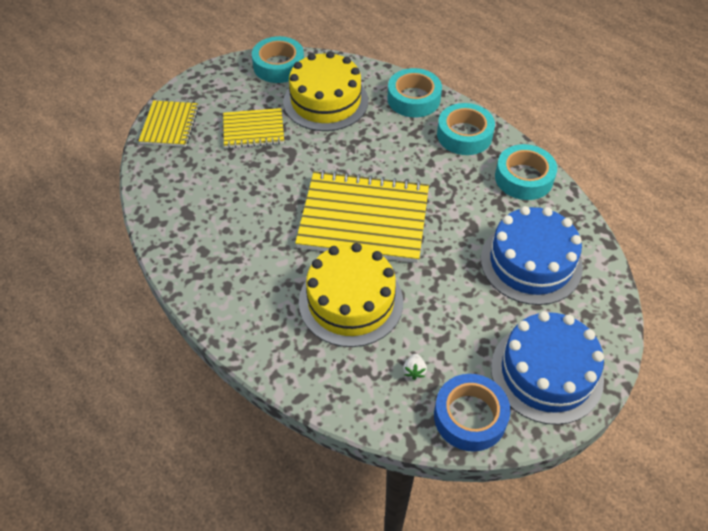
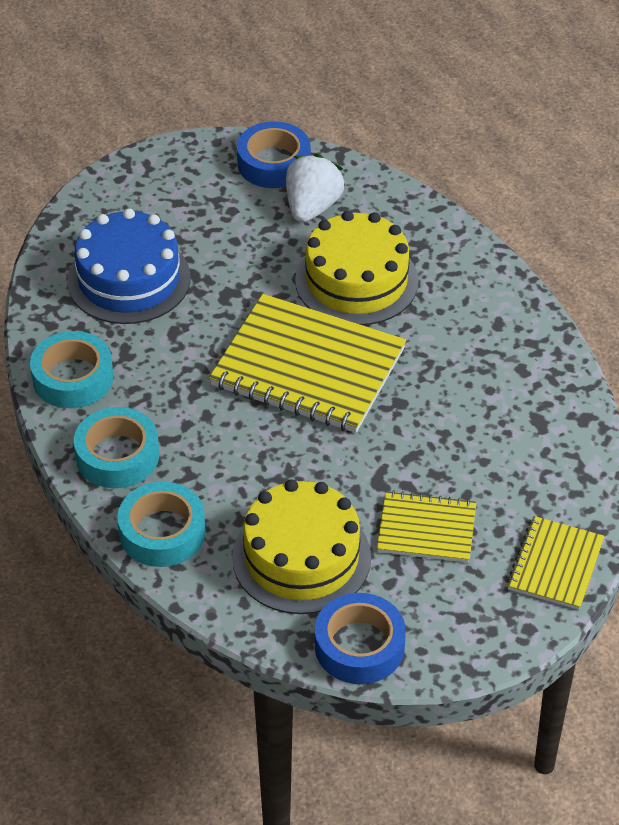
camera: 165 degrees left, 5 degrees down
turquoise tape [252,36,304,83] -> blue tape [315,593,406,684]
white strawberry [403,354,427,380] -> white strawberry [286,154,345,222], size x2.39
blue cake [491,311,604,425] -> none

